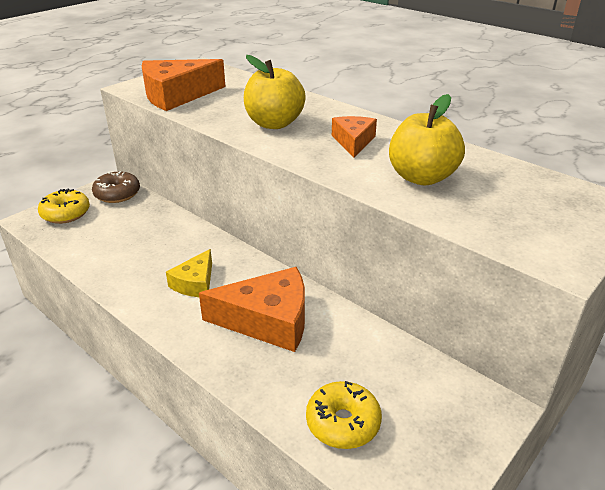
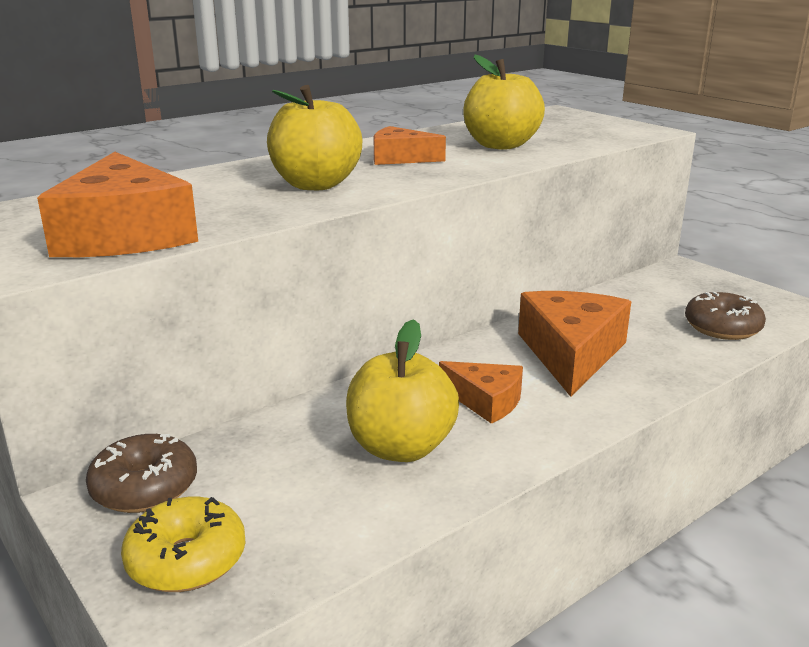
camera: 80 degrees left, 10 degrees down
yellow cheese [166,249,212,297] -> orange cheese [439,361,523,424]
yellow donut [306,381,382,449] -> brown donut [685,292,766,340]
none -> yellow apple [346,319,459,462]

